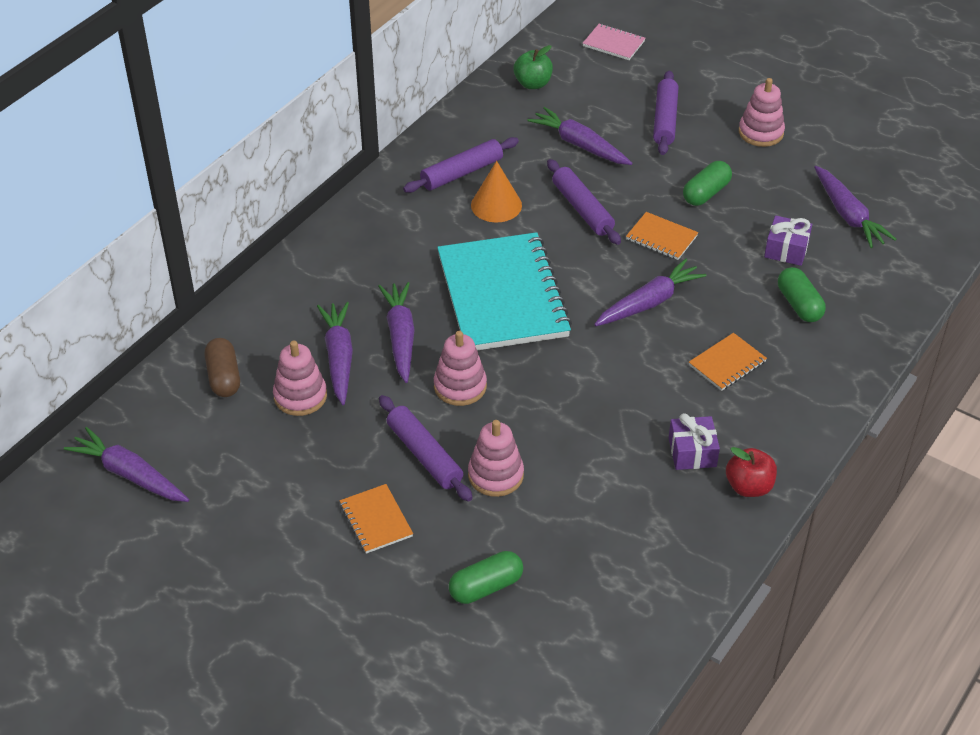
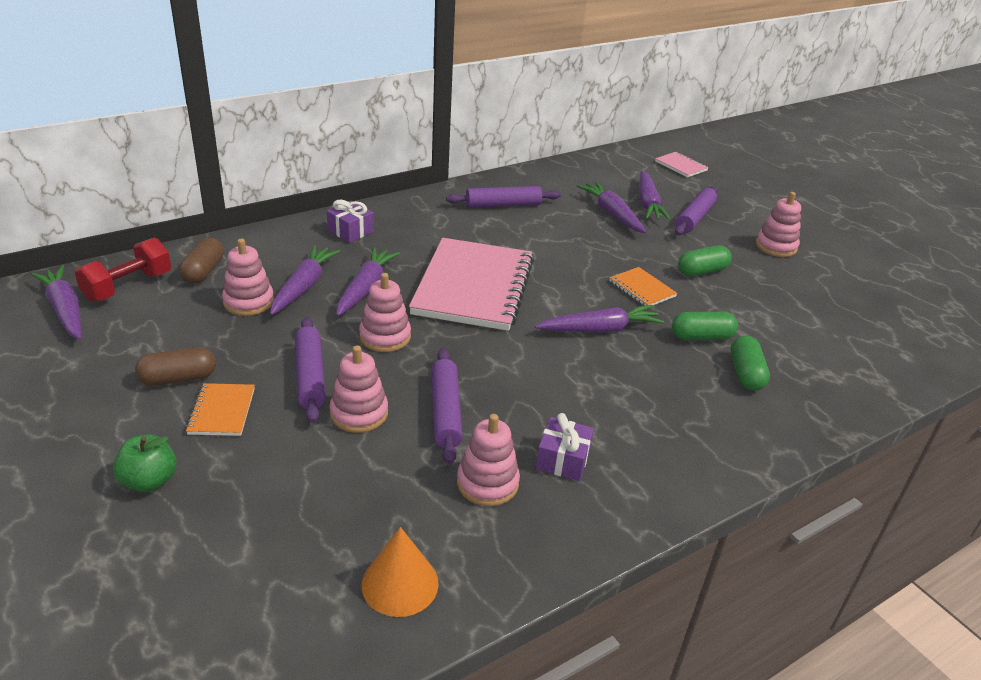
camera: 20 degrees right, 10 degrees down
turquoise notebook [437,232,572,350] -> pink notebook [409,238,534,331]
green capsule [449,551,523,604] -> green capsule moved to [672,312,738,340]
orange cone [471,161,522,222] -> orange cone moved to [362,527,439,617]
green apple [513,45,553,89] -> green apple moved to [113,434,177,492]
purple rolling pin [547,159,621,245] -> purple rolling pin moved to [431,348,463,465]
orange notebook [689,333,767,391] -> none
red apple [726,447,777,497] -> none
purple gift [764,216,812,266] -> purple gift moved to [327,200,374,243]
purple carrot [814,166,896,248] -> purple carrot moved to [639,171,671,220]
none -> red dumbbell [75,238,171,302]
none -> brown capsule [135,347,216,386]
none -> pink stacking toy [457,414,520,506]

